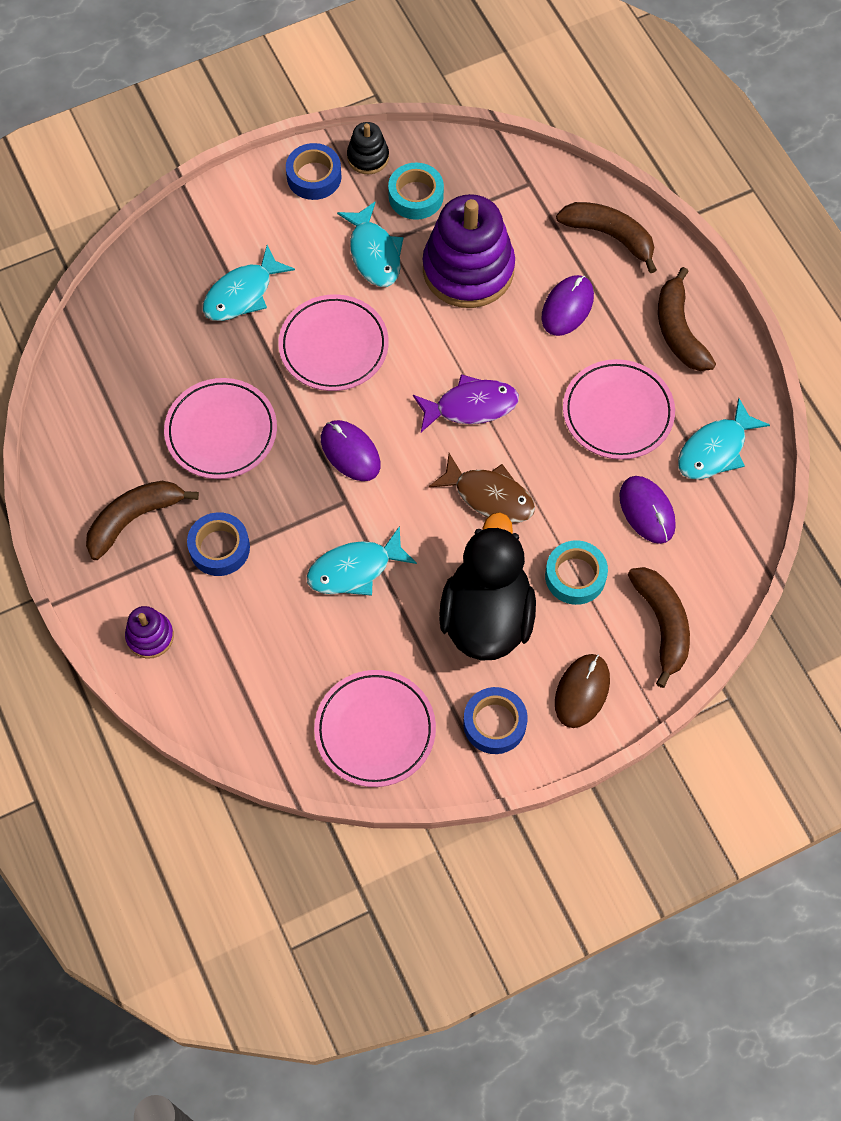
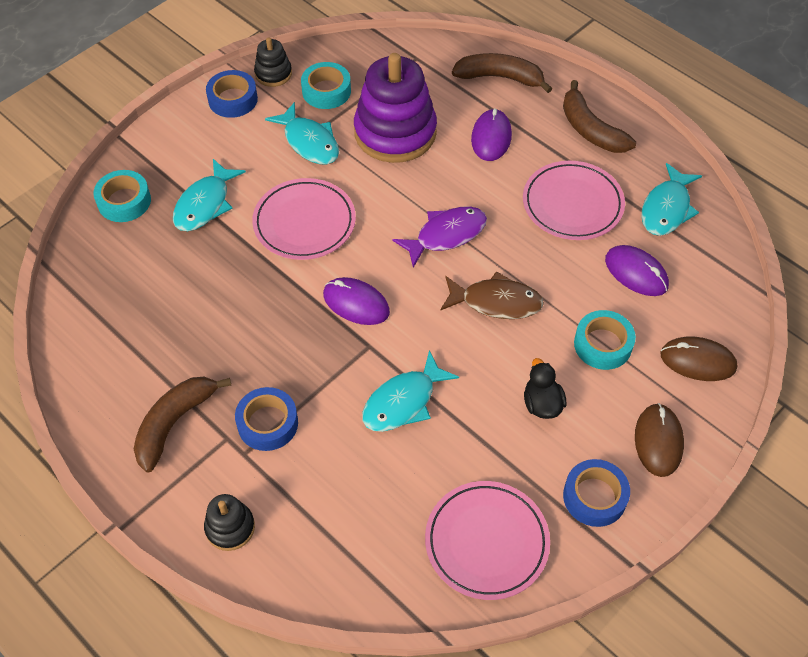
camera: 20 degrees left, 10 degrees down
purple stacking toy [125,606,174,659] -> black stacking toy [204,494,255,551]
pink plate [164,378,277,479] -> none
black duck [439,512,536,661] -> black duck [524,358,567,419], size x0.44
brown banana [628,567,690,688] -> brown mouse [660,337,737,381]
none -> turquoise tape [93,170,151,222]

